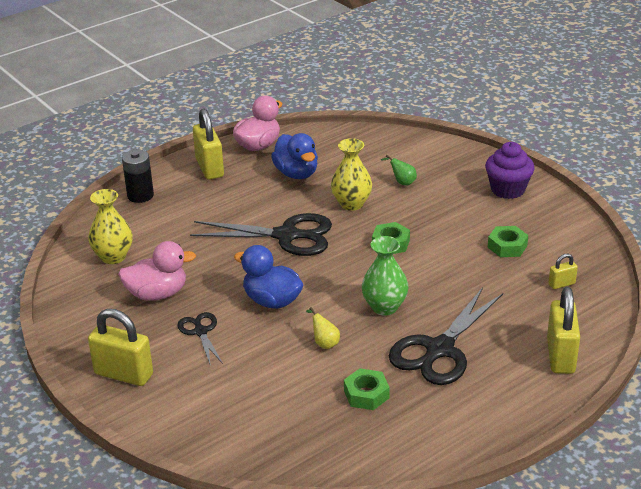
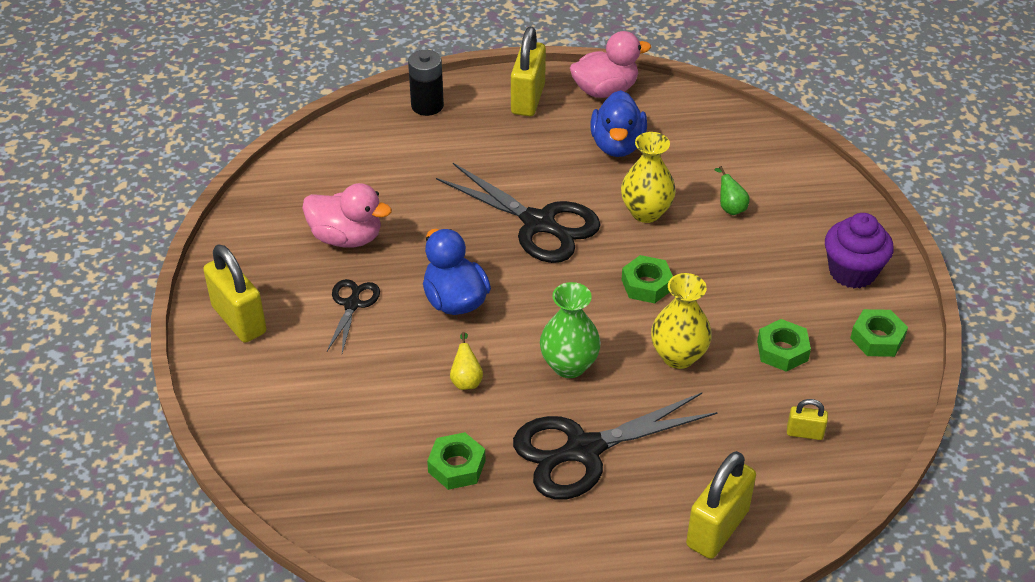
camera: 30 degrees right, 10 degrees up
yellow vase [88,189,133,264] -> yellow vase moved to [651,273,712,369]
none -> green nut [850,309,908,357]

